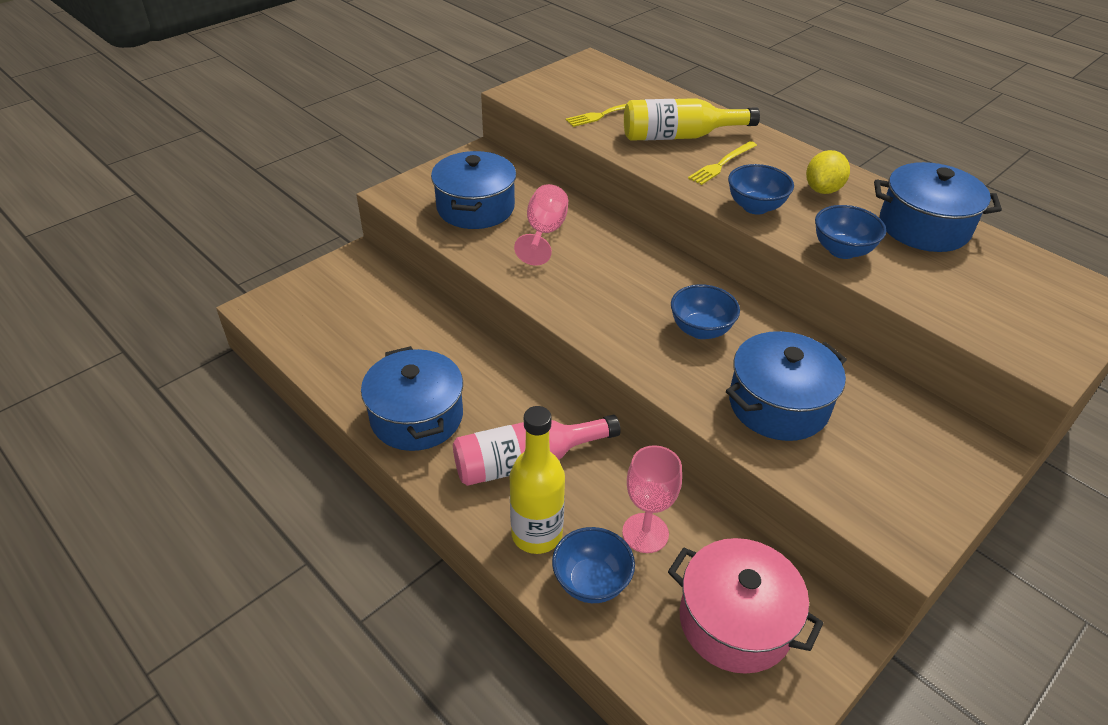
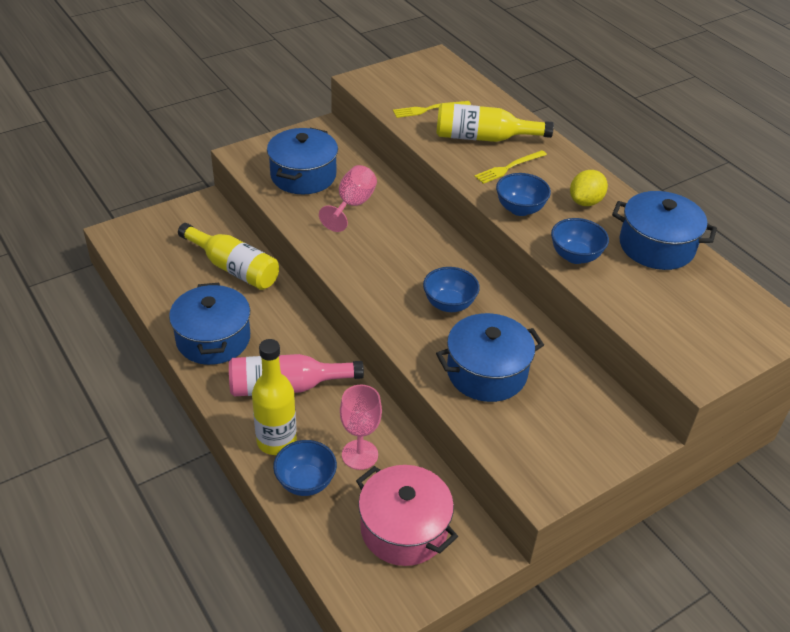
camera: 10 degrees right, 0 degrees up
none -> yellow bottle [178,223,279,290]

